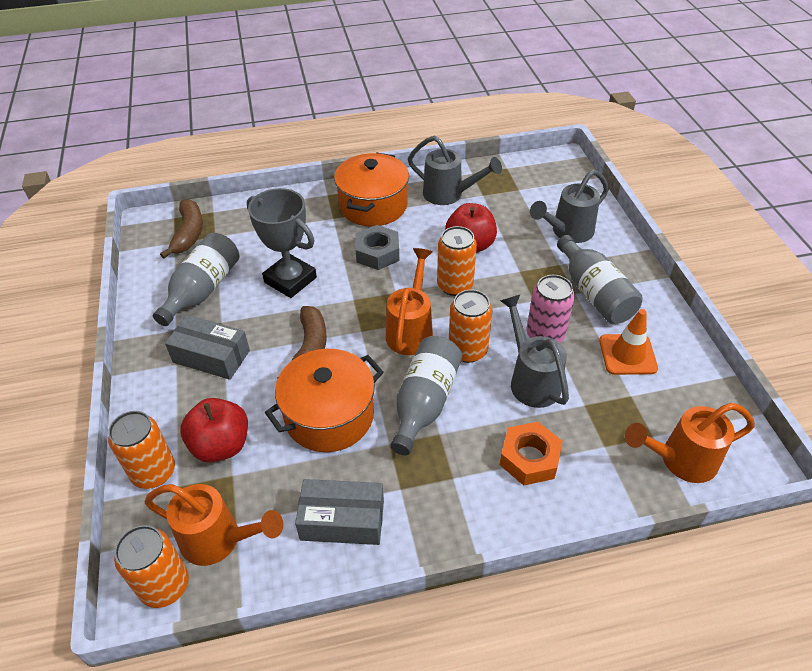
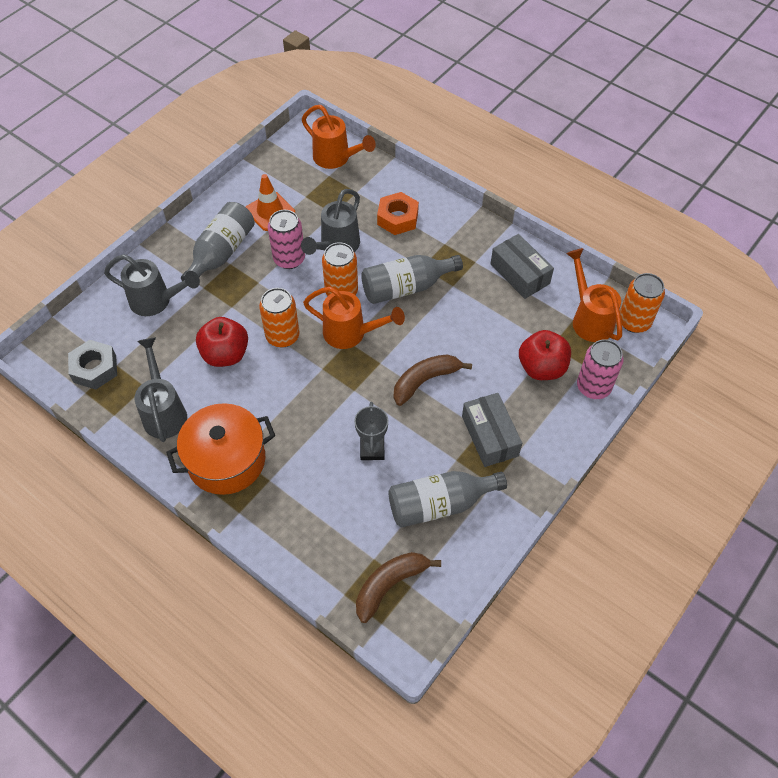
camera: 130 degrees left, 10 degrees up
orange can [108,411,175,489] -> pink can [577,339,623,399]
grey trophy [247,188,317,298] -> grey trophy [354,402,388,460], size x0.61
orange pot [265,349,384,452] -> none
grey nut [356,225,399,270] -> grey nut moved to [68,340,117,389]
orange watering can [386,248,433,355] -> orange watering can turned 135 degrees counterclockwise [303,287,405,349]

